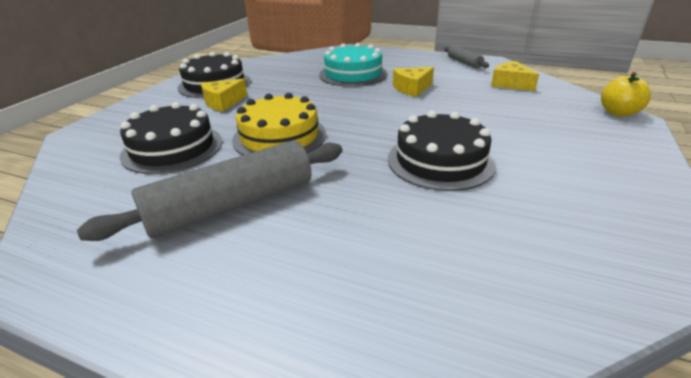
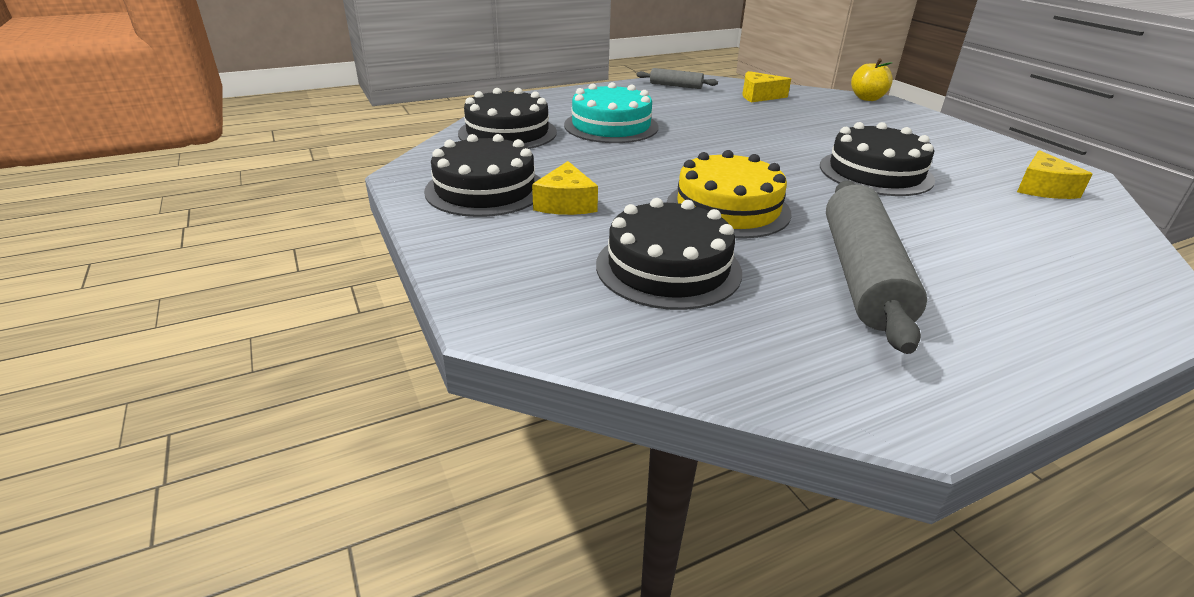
camera: 50 degrees left, 0 degrees up
yellow cheese [393,67,434,97] -> yellow cheese moved to [1017,150,1092,199]
none -> black cake [458,88,557,149]

